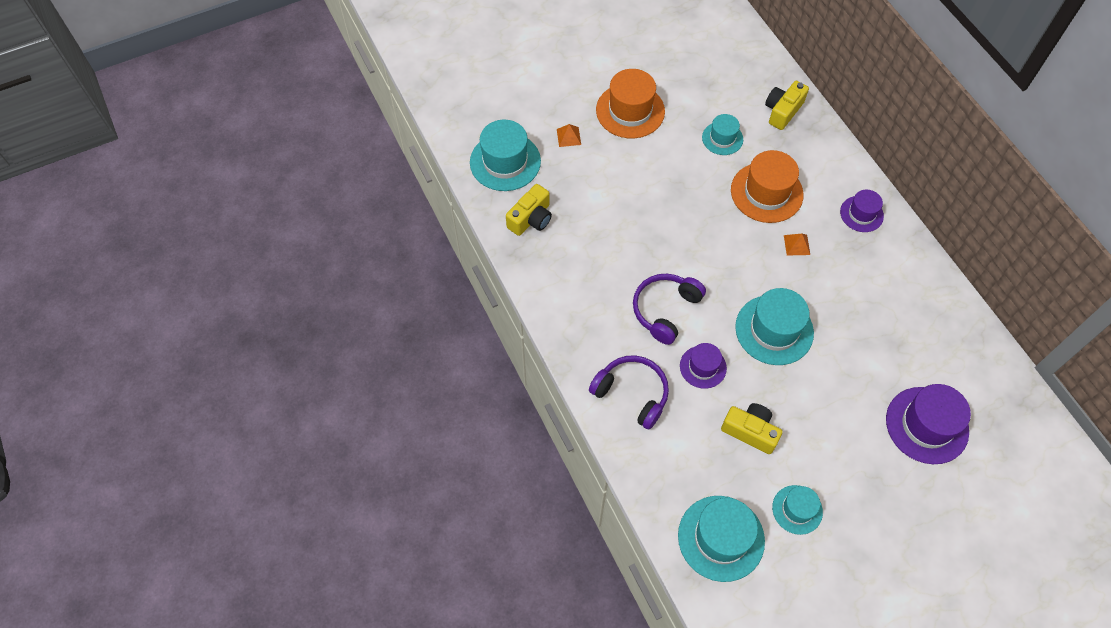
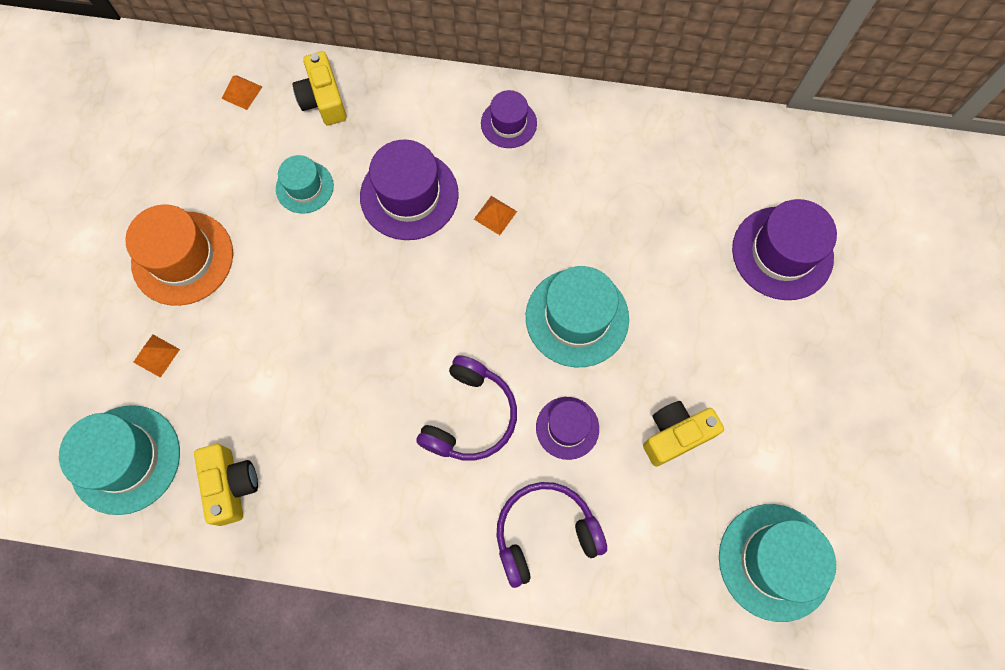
camera: 55 degrees left, 10 degrees up
purple headphones [633,274,706,345] -> purple headphones turned 135 degrees counterclockwise [416,355,517,461]
orange hat [731,150,803,223] -> purple hat [360,140,459,240]
turquoise hat [772,485,823,535] -> none
none -> orange pyramid [221,75,262,110]

